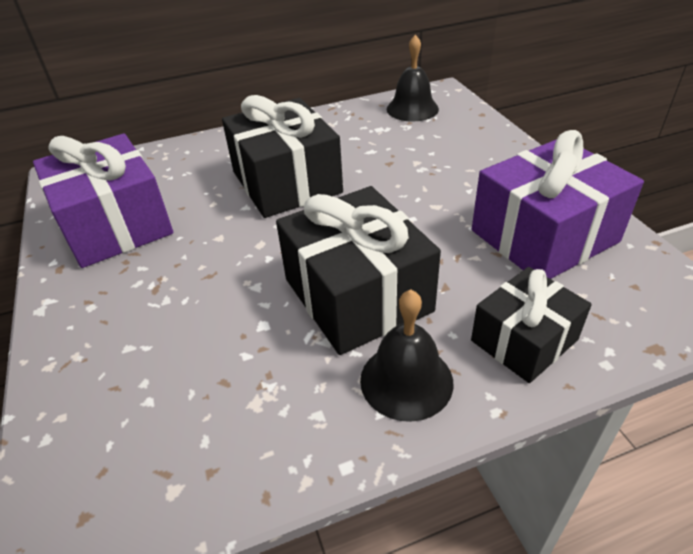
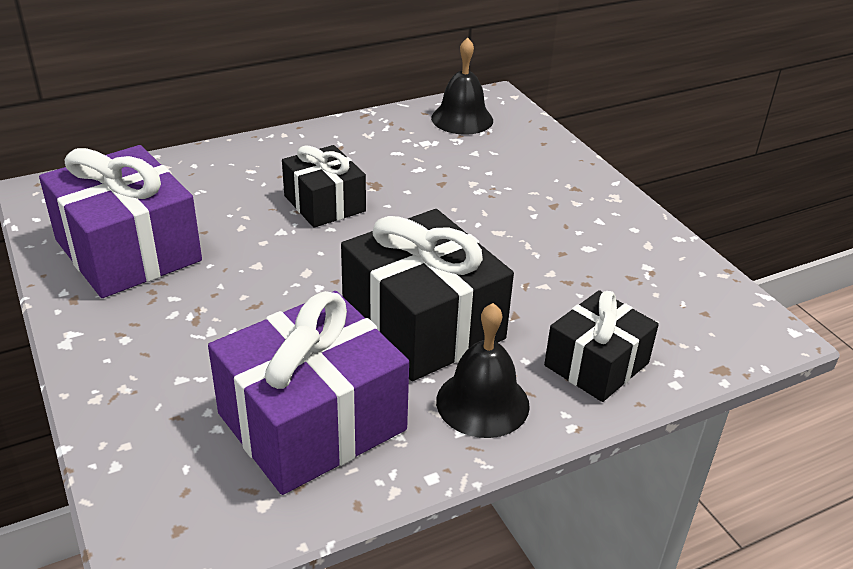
camera: 10 degrees left, 5 degrees down
black gift [222,95,343,218] -> black gift [282,145,366,228], size x0.61
purple gift [472,130,644,279] -> purple gift moved to [208,291,409,495]

